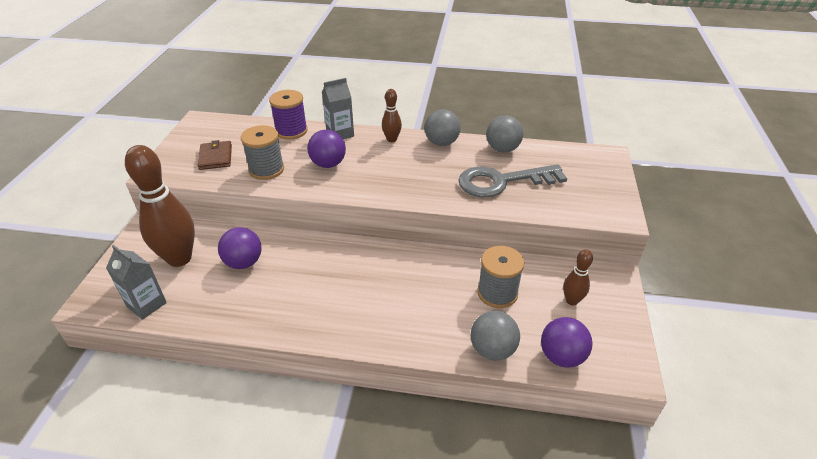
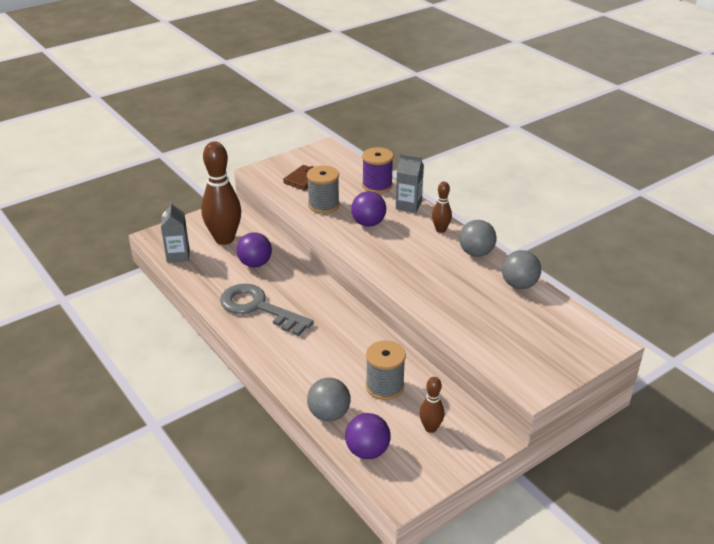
camera: 45 degrees right, 5 degrees down
grey key [458,164,567,198] -> grey key moved to [220,284,314,336]

